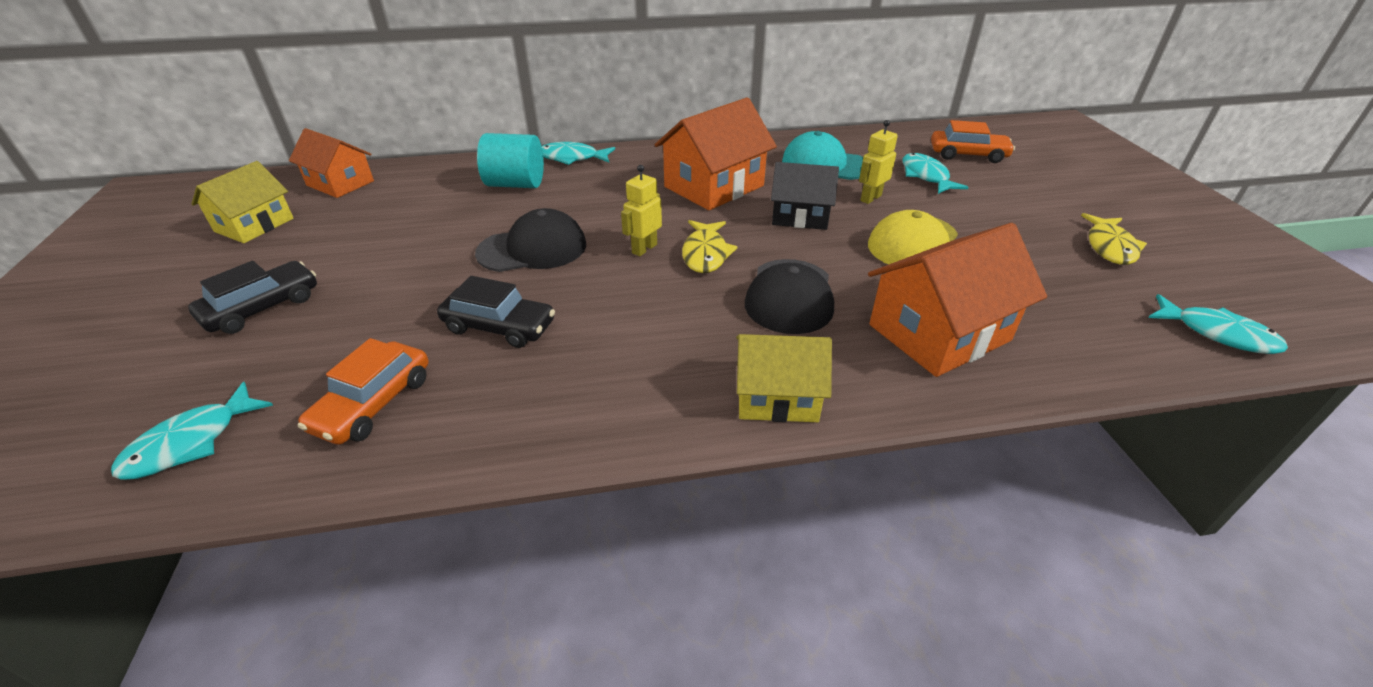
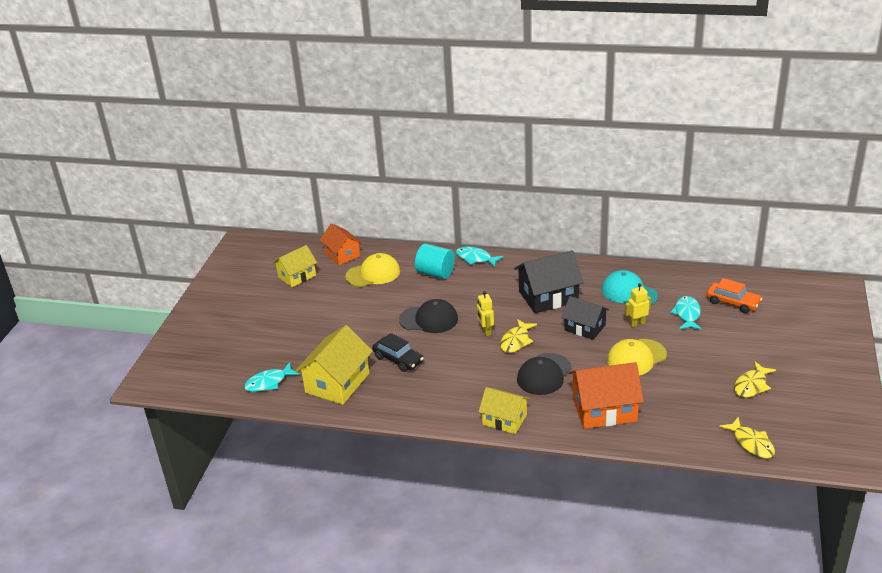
camera: 25 degrees right, 5 degrees down
black car [188,261,317,334] -> none
orange car [298,338,429,445] -> yellow house [295,325,373,405]
yellow robot [621,165,662,256] -> yellow robot turned 75 degrees counterclockwise [477,291,494,336]
orange house [654,97,777,210] -> black house [514,250,584,314]
turquoise fish [1148,294,1288,354] -> yellow fish [719,417,775,458]
none -> yellow cap [345,253,400,287]

